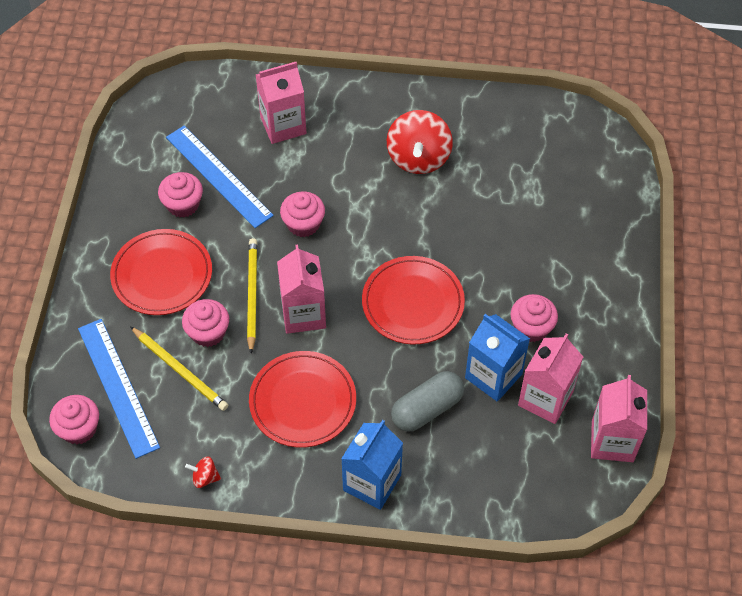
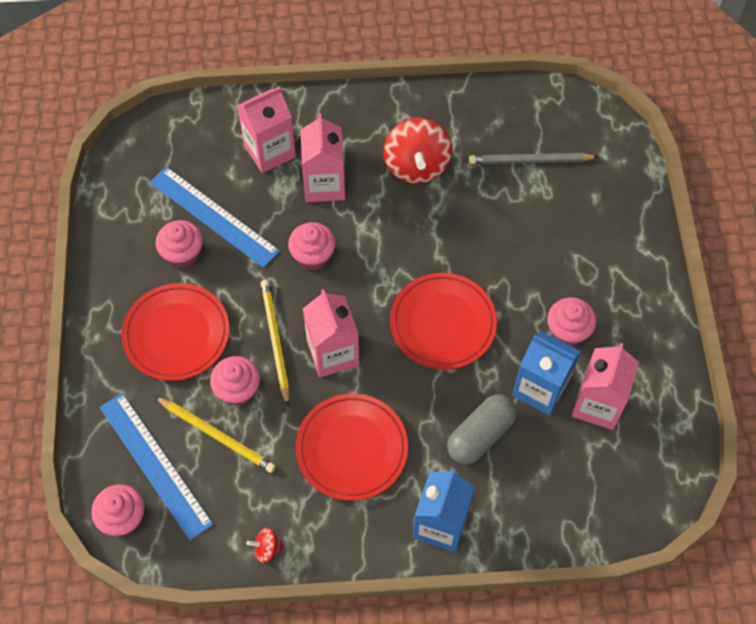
camera: 10 degrees left, 5 degrees up
pink carton [591,375,647,462] -> pink carton moved to [300,113,345,202]
none -> grey pencil [469,153,598,164]

